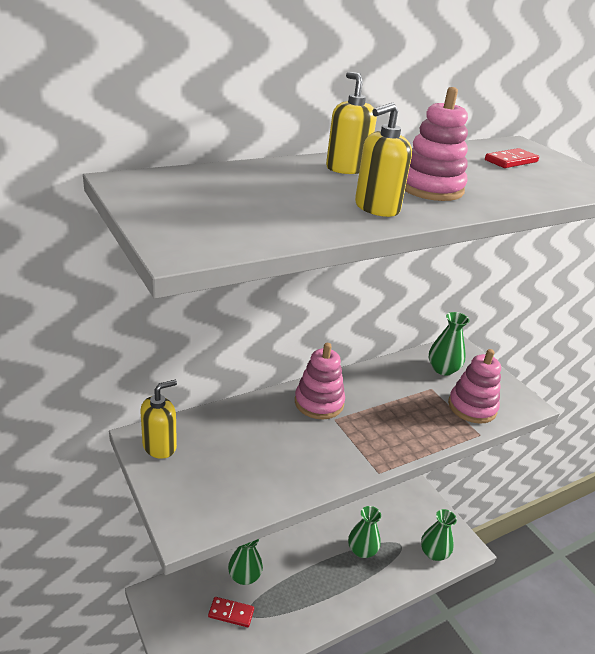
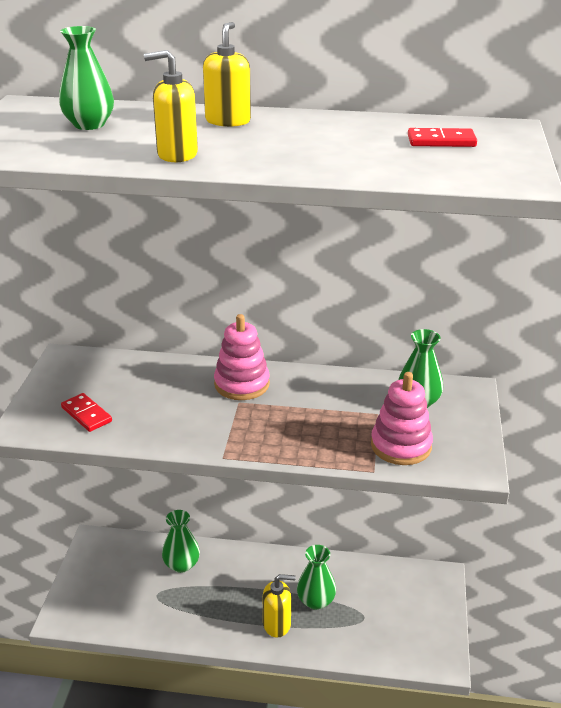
camera: 40 degrees right, 0 degrees up
yellow soap dispenser [141,380,177,459] -> yellow soap dispenser moved to [263,574,296,638]
red domino [208,597,254,627] -> red domino moved to [61,393,112,432]
pink stacking toy [405,87,468,201] -> none
green vase [421,509,457,561] -> green vase moved to [59,26,114,130]

